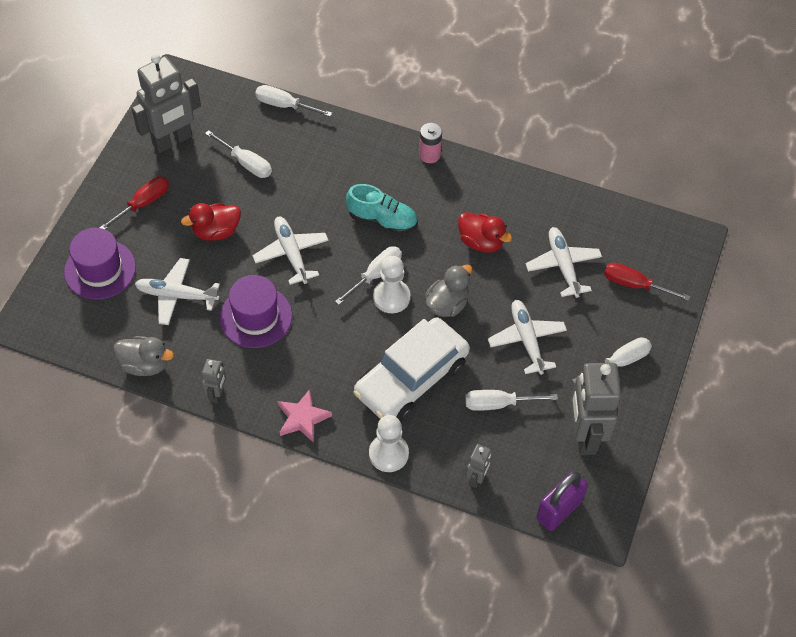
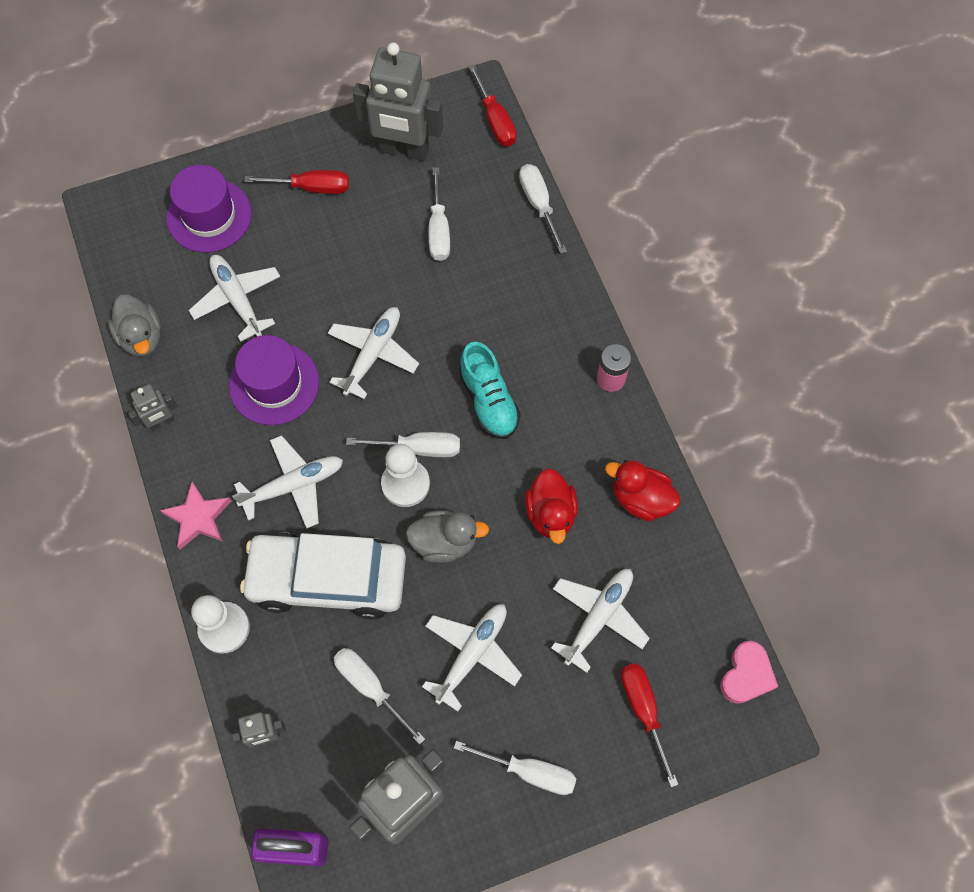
camera: 50 degrees right, 10 degrees up
red duck [181,203,241,241] -> red duck moved to [605,460,680,521]
none -> white plane [232,435,343,528]
none -> red screwdriver [468,65,517,146]
none -> pink heart [720,641,778,704]

